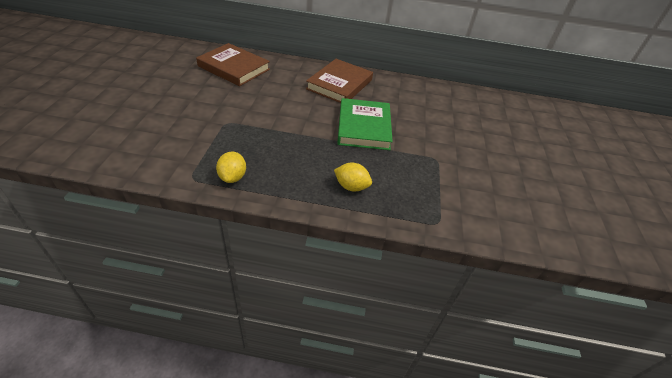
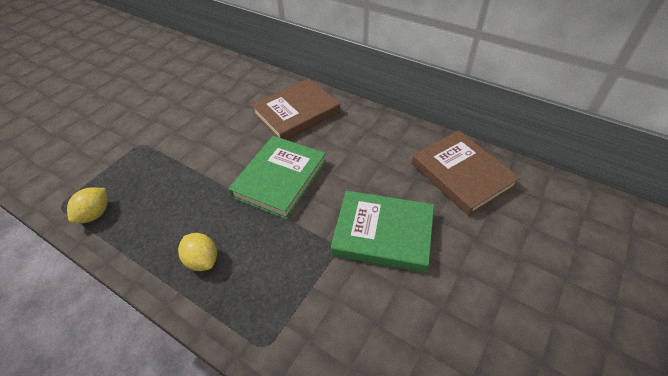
camera: 30 degrees right, 5 degrees up
brown book [196,43,270,86] -> brown book moved to [412,131,520,216]
none -> green book [331,191,434,273]

